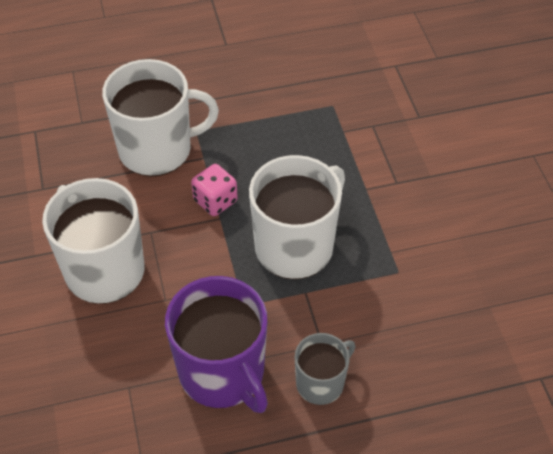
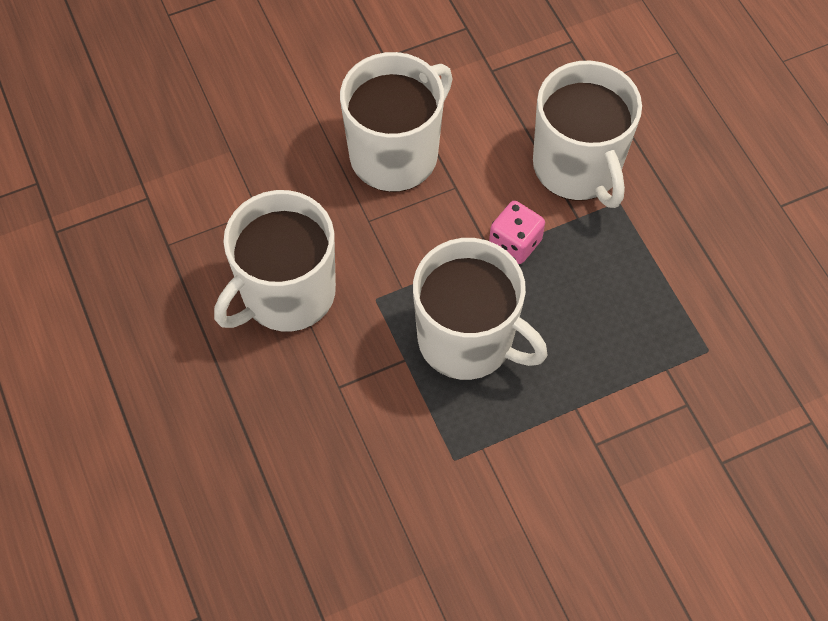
camera: 80 degrees right, 10 degrees up
purple mug [165,276,268,413] -> white mug [214,190,336,332]
grey mug [295,333,355,405] -> none

